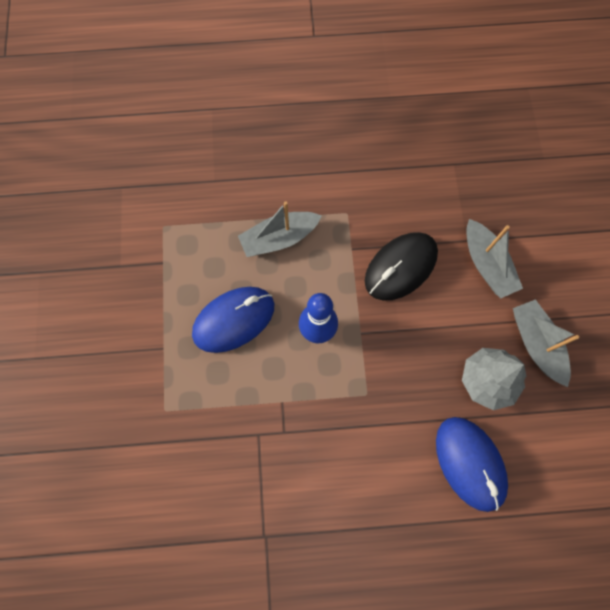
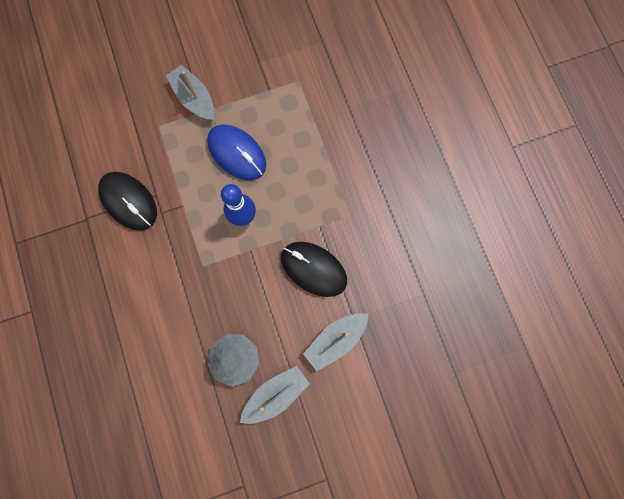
camera: 75 degrees right, 5 degrees up
grey boat [238,201,322,257] -> grey boat moved to [166,65,214,121]
blue mouse [436,417,508,512] -> none
none -> black mouse [98,172,157,230]

